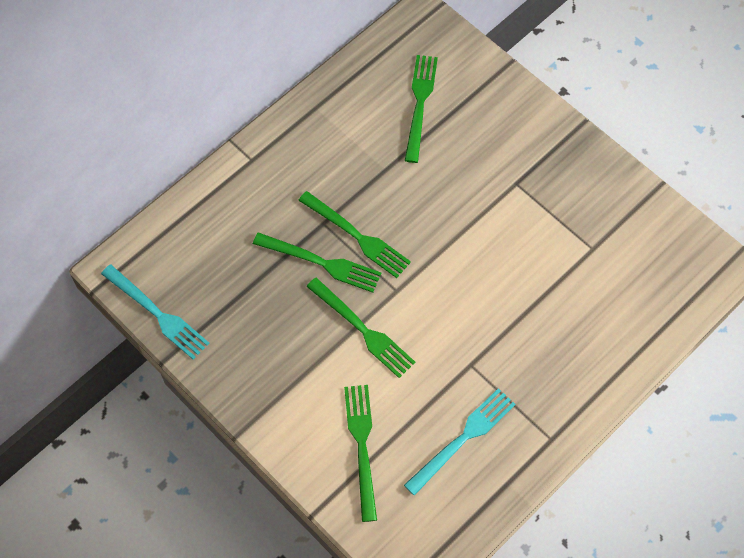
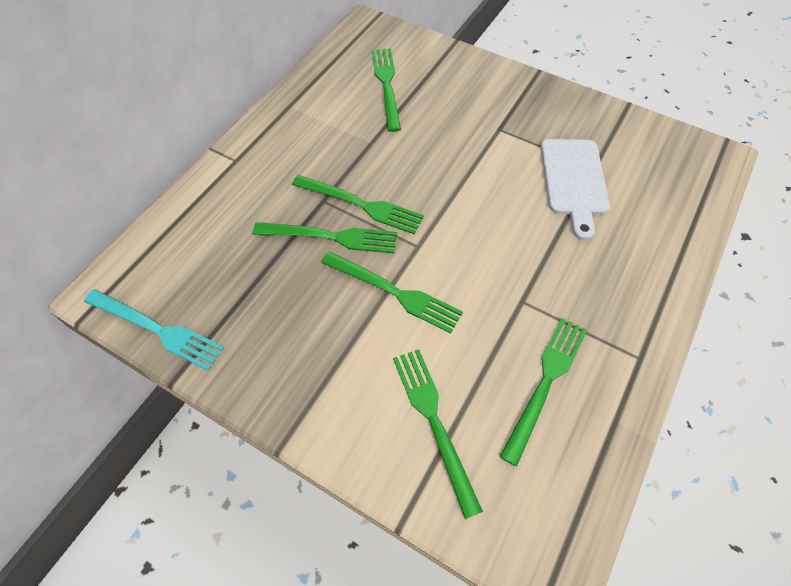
camera: 15 degrees left, 5 degrees down
turquoise fork [404,388,516,496] -> green fork [500,318,587,466]
none -> white cutting board [541,139,610,240]

